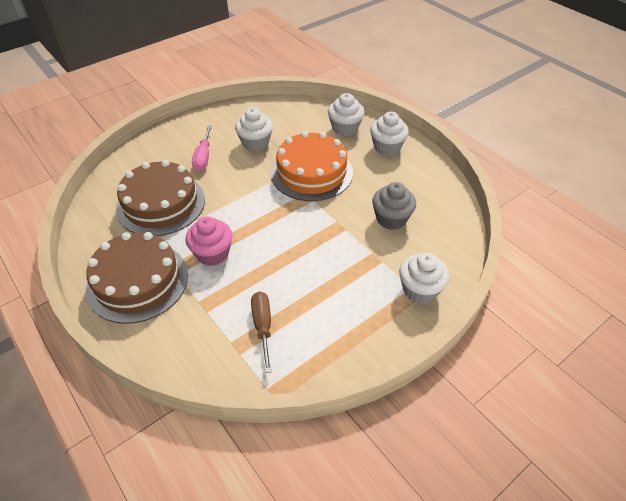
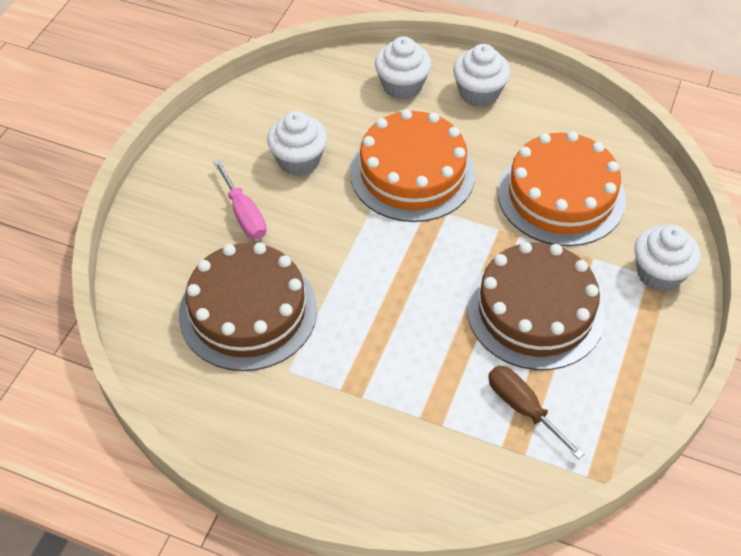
camera: 30 degrees left, 5 degrees up
brown cake [86,232,188,324] -> brown cake moved to [467,242,605,370]
pink cupcake [186,216,233,266] -> none
grey cupcake [372,182,416,230] -> orange cake [498,131,626,246]

